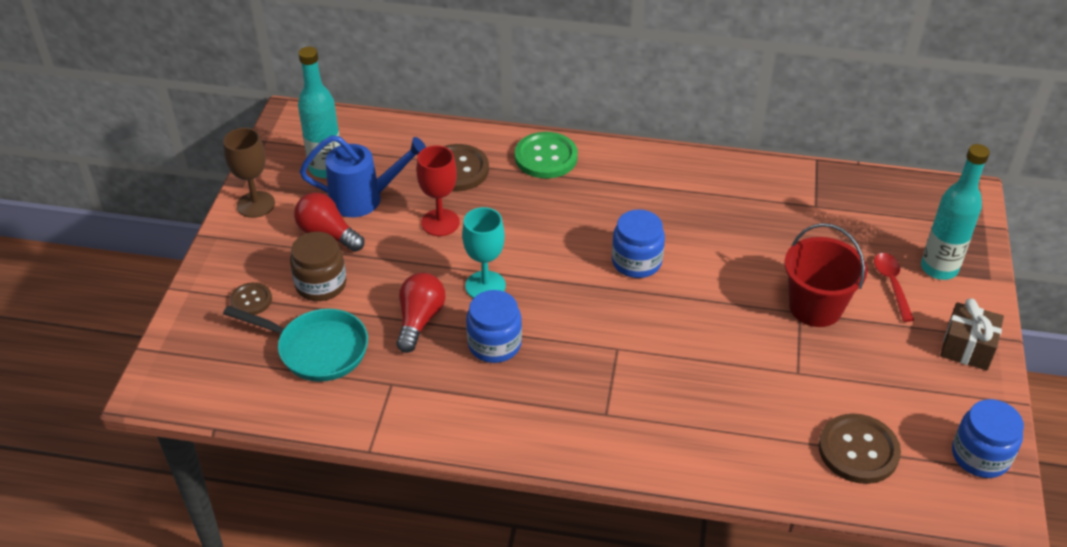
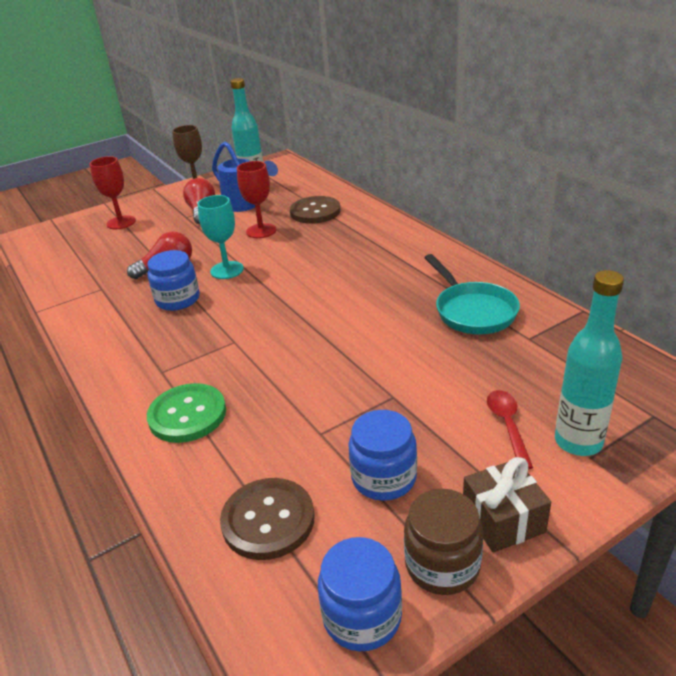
camera: 50 degrees right, 10 degrees down
turquoise pan [223,306,368,382] -> turquoise pan moved to [424,254,520,334]
brown button [230,282,272,315] -> red goblet [90,156,136,229]
brown jar [290,232,347,301] -> brown jar moved to [404,489,483,595]
green button [515,132,578,178] -> green button moved to [147,383,226,443]
blue jar [612,209,665,278] -> blue jar moved to [348,410,417,501]
red bucket [784,223,867,327] -> none
red spoon [874,253,914,322] -> red spoon turned 45 degrees counterclockwise [487,390,533,469]

